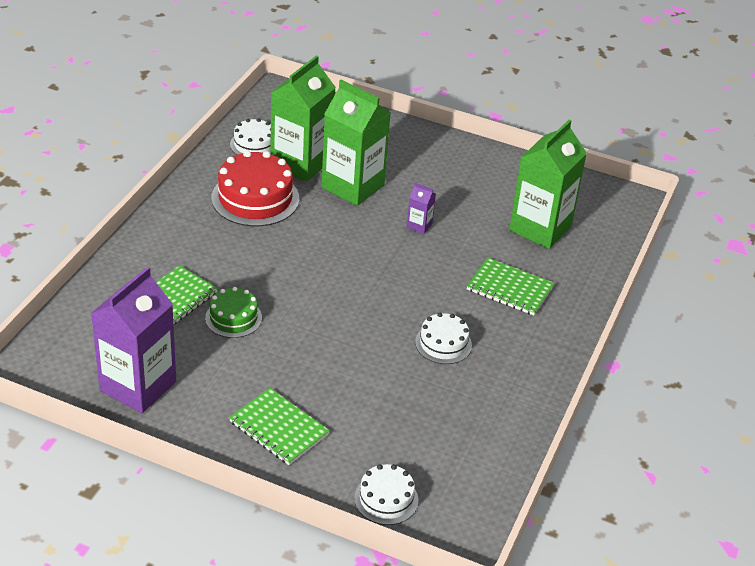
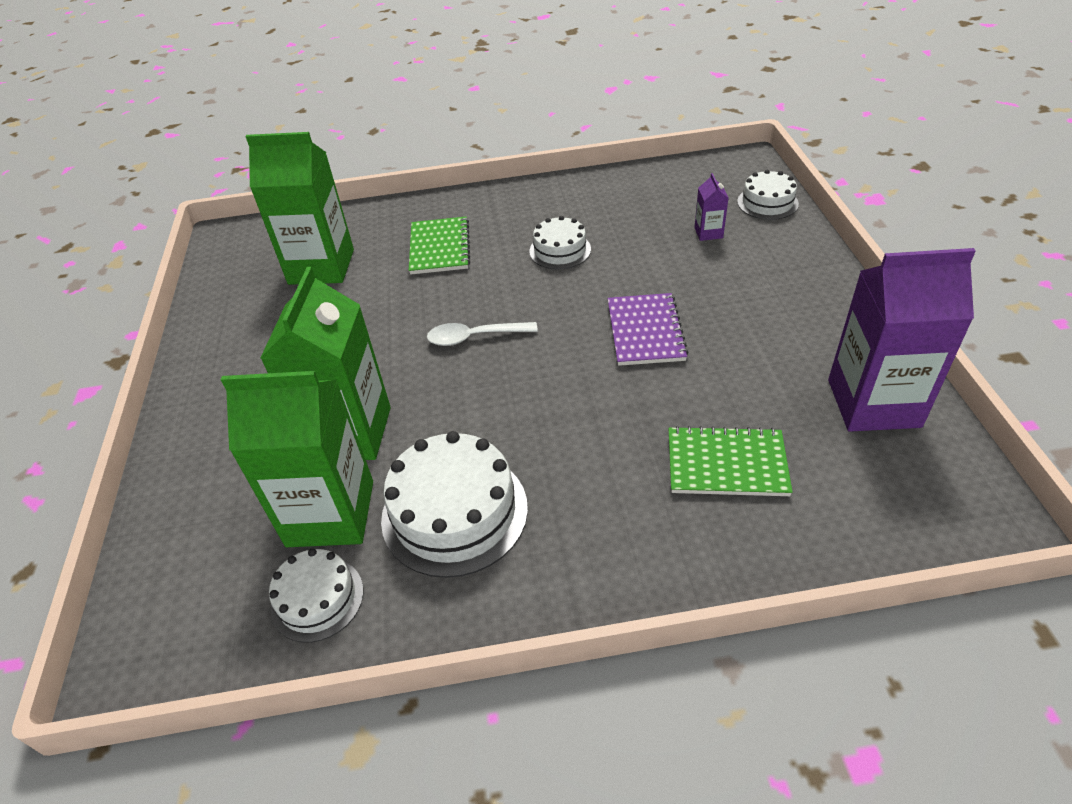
camera: 115 degrees left, 5 degrees up
green cake [205,287,262,338] -> none
red cake [211,150,299,226] -> white cake [381,431,528,578]
green notebook [229,388,330,465] -> none
purple carton [407,183,436,234] -> purple carton moved to [694,173,728,241]
none -> white spoon [427,322,538,346]
none -> purple notebook [608,293,689,366]

